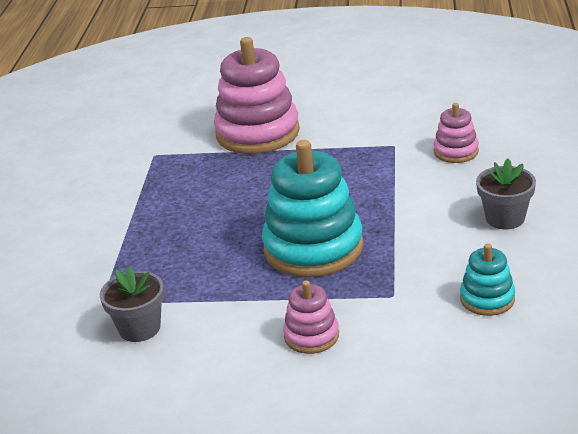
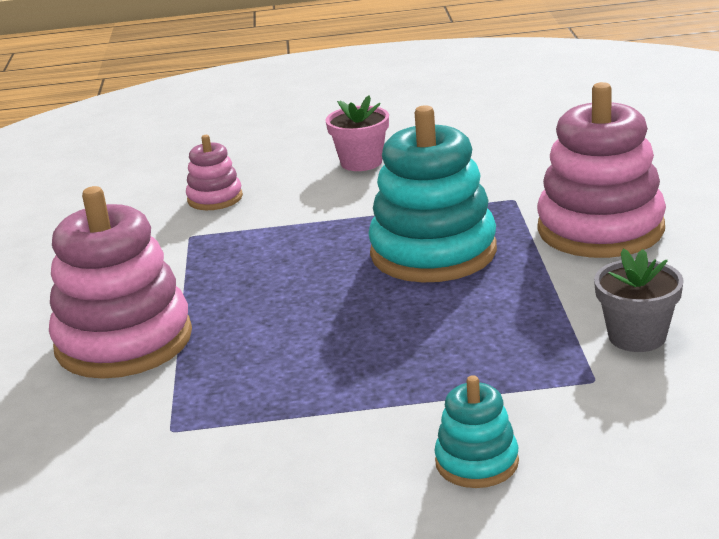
camera: 100 degrees left, 5 degrees down
pink stacking toy [283,280,339,354] -> pink stacking toy [537,82,666,258], size x2.01
turquoise stacking toy [460,243,515,316] -> turquoise stacking toy moved to [434,375,519,488]
grey flower pot [476,158,536,230] -> pink flower pot [325,95,389,171]

